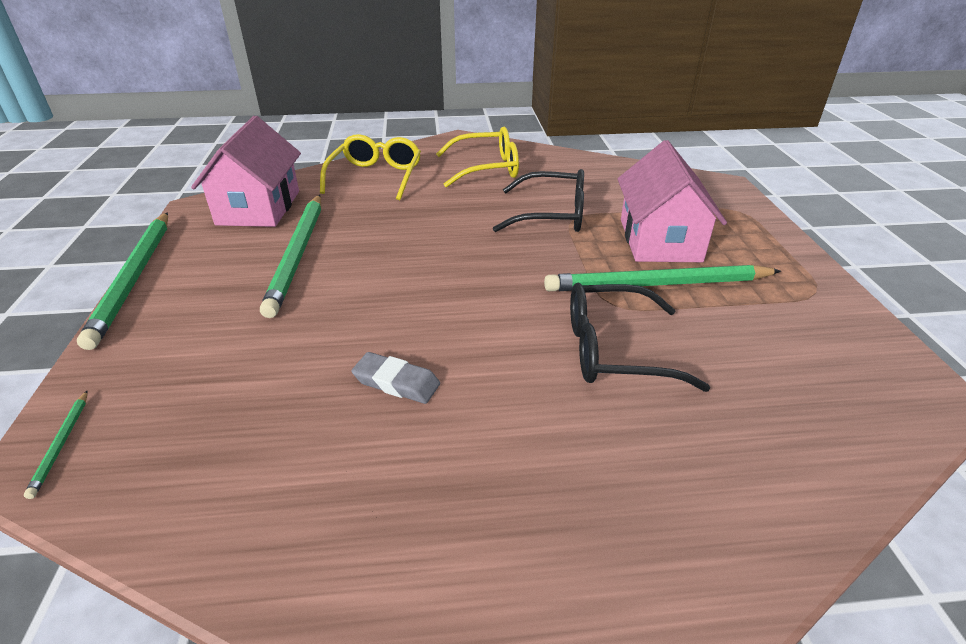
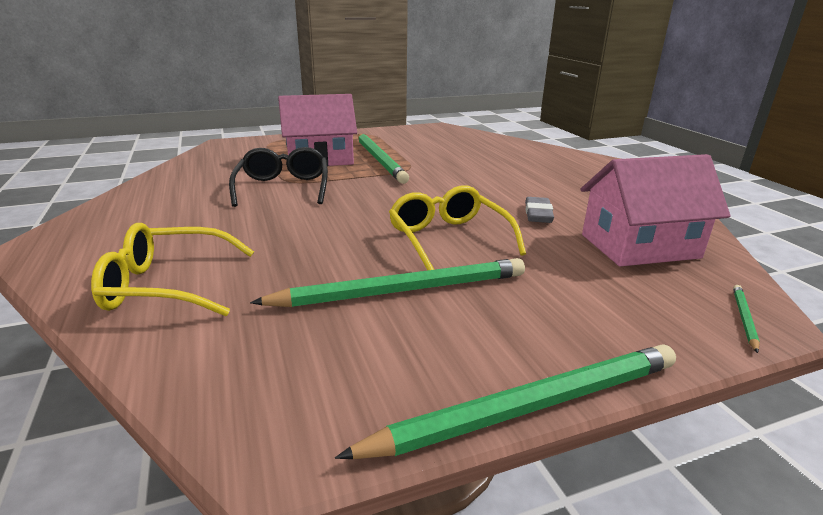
camera: 105 degrees left, 10 degrees down
green pencil [24,390,88,499] -> green pencil turned 45 degrees counterclockwise [733,285,760,353]
pink house [191,116,301,227] -> pink house moved to [581,154,730,267]
yellow glasses [436,127,519,188] -> yellow glasses moved to [389,186,526,270]
black glasses [570,283,710,392] -> none

